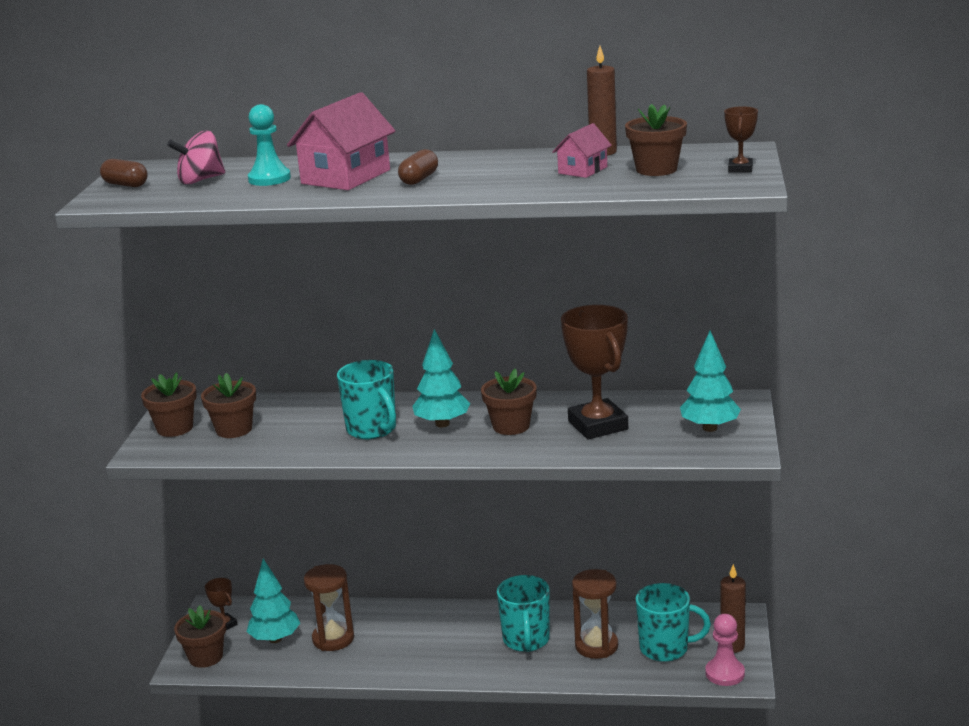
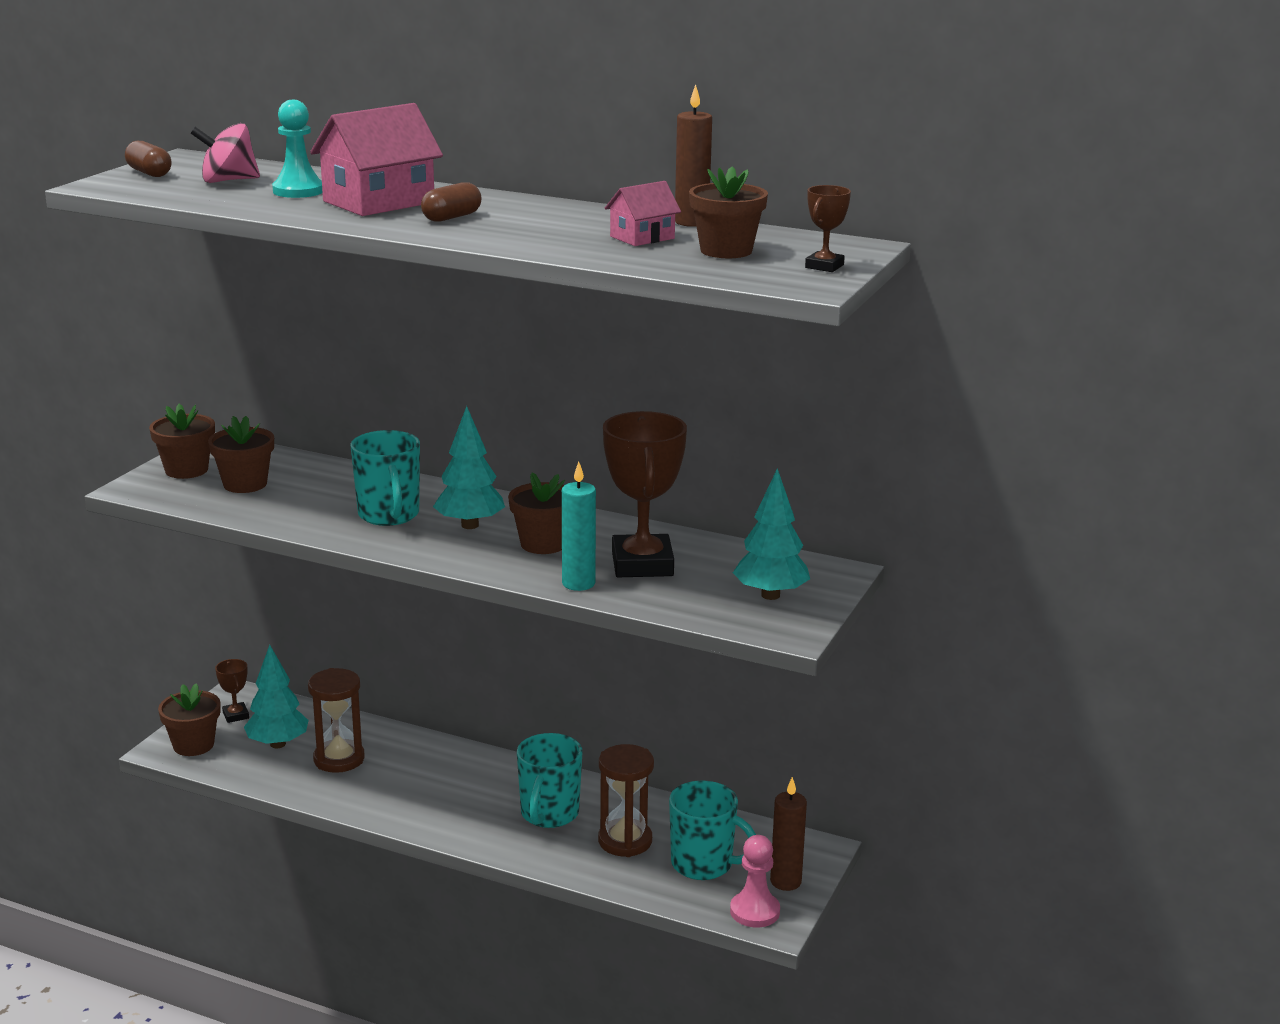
camera: 15 degrees right, 0 degrees up
none -> turquoise candle [562,462,596,591]

